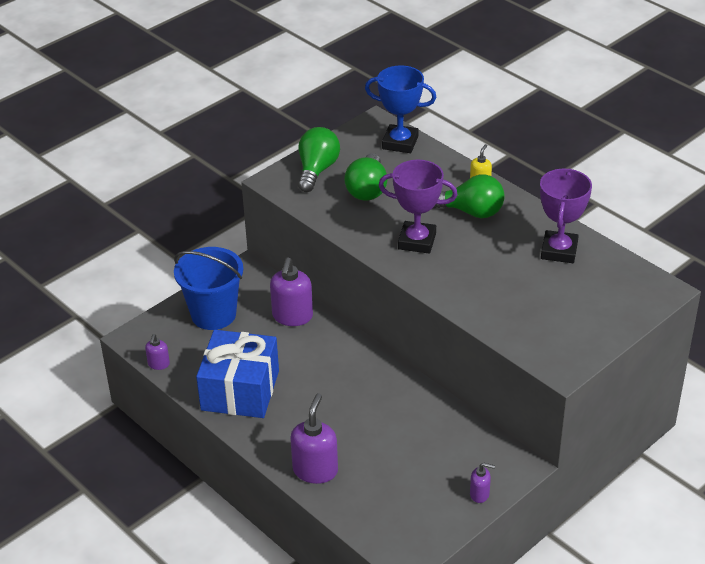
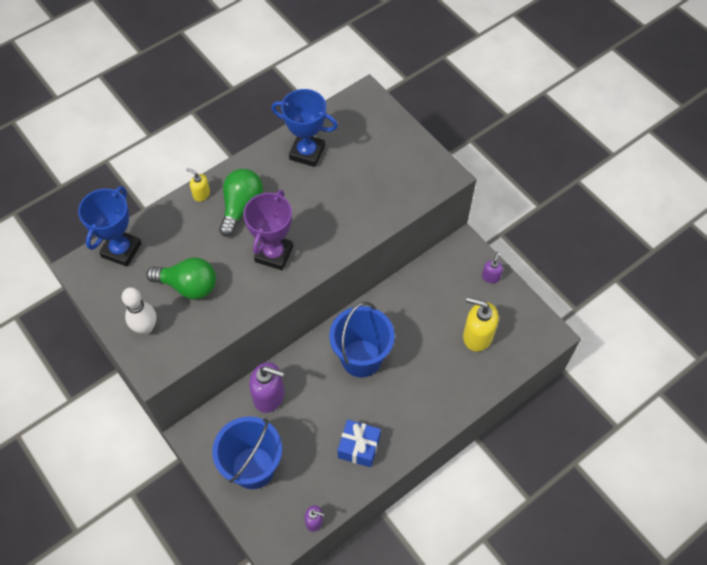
camera: 85 degrees left, 20 degrees up
blue gift [196,330,279,418] -> blue gift [337,419,381,468], size x0.57
purple soap dispenser [290,393,338,484] -> none
green light bulb [298,127,340,192] -> white bowling pin [122,287,156,334]
purple trophy [540,168,592,263] -> blue trophy [272,89,338,167]
none -> blue bucket [329,302,395,377]
none -> yellow soap dispenser [463,297,499,351]

